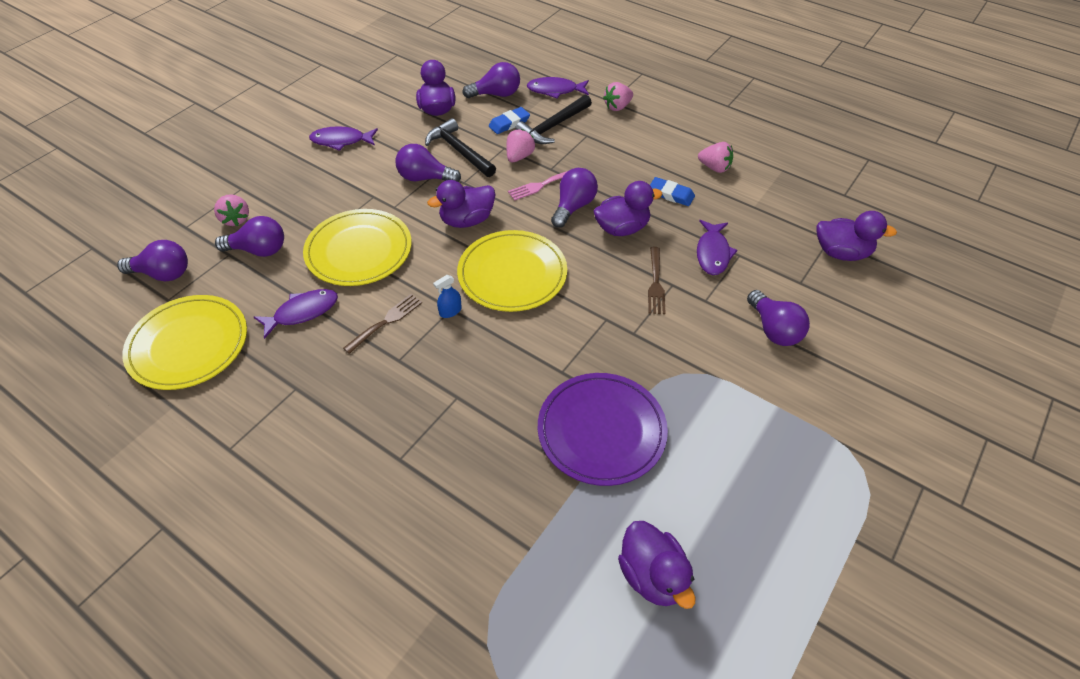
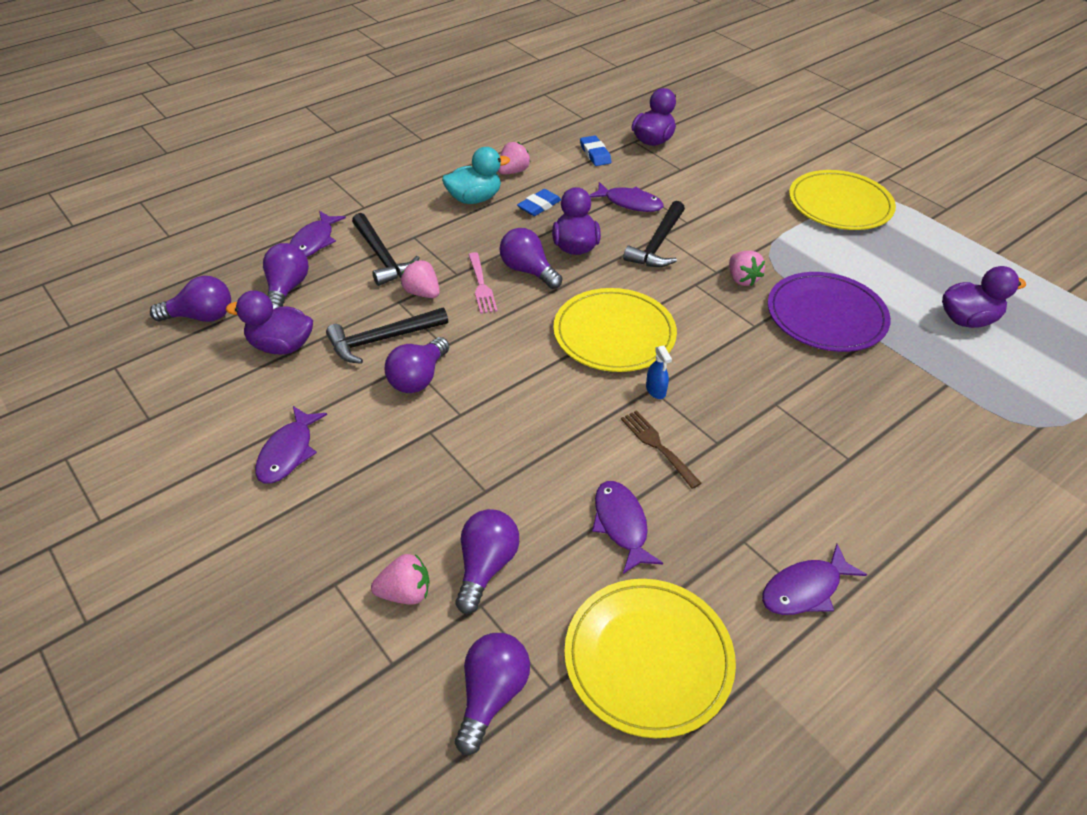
camera: 75 degrees left, 5 degrees down
yellow plate [303,209,412,286] -> yellow plate moved to [789,170,896,230]
purple duck [427,180,495,228] -> none
blue eraser [489,107,530,134] -> blue eraser moved to [580,135,612,166]
pink strawberry [603,82,633,111] -> pink strawberry moved to [729,251,765,286]
brown fork [648,247,666,314] -> black hammer [623,201,685,267]
purple light bulb [747,290,810,346] -> purple light bulb moved to [150,276,231,322]
none -> turquoise duck [442,147,510,204]
none -> purple fish [762,544,867,615]

